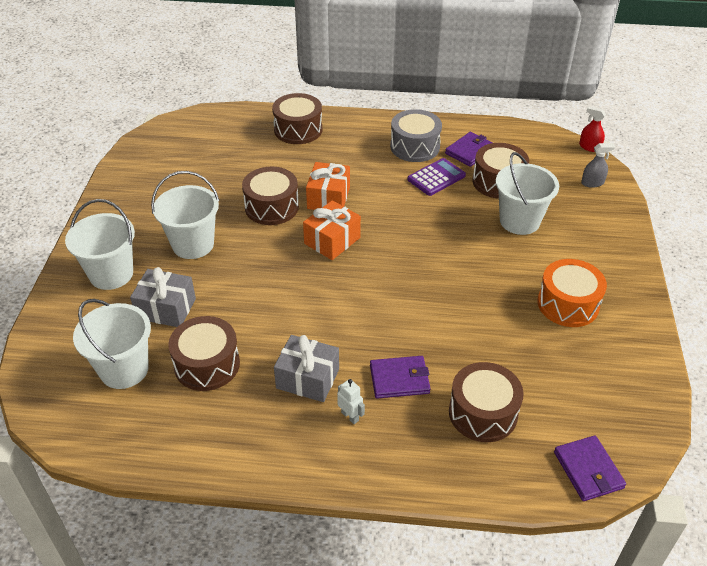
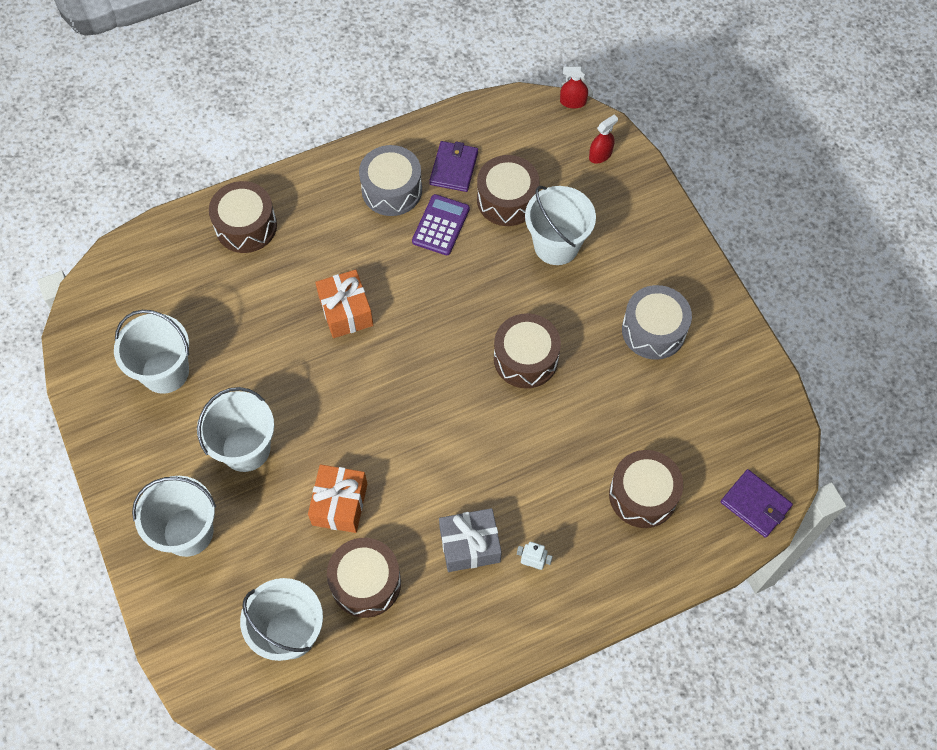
camera: 30 degrees left, 20 degrees up
grey gift [130,267,196,327] -> none
brown drum [242,167,299,225] -> brown drum moved to [494,313,561,388]
orange gift [303,200,361,260] -> orange gift moved to [308,464,367,533]
purple wallet [370,356,431,399] -> none
orange drum [538,259,607,327] -> grey drum [622,285,692,360]
grey spray bottle [581,143,615,188] -> red spray bottle [589,115,618,164]
none -> white bucket [114,310,189,394]

